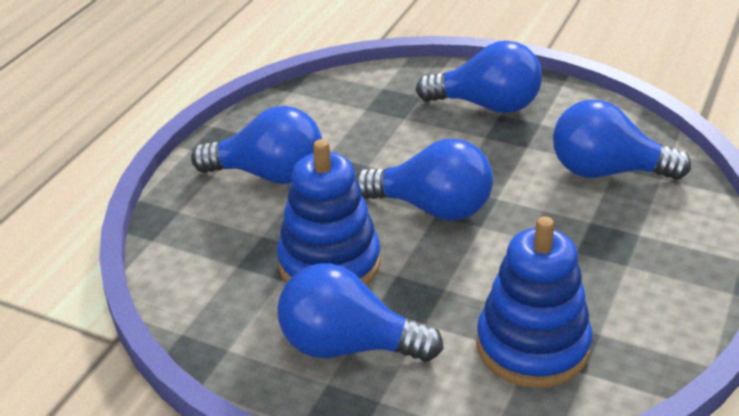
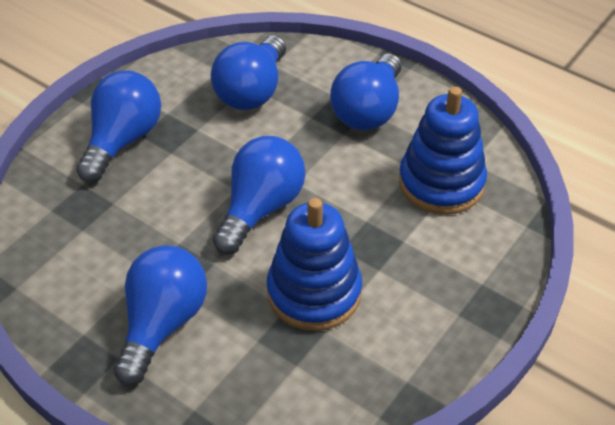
camera: 80 degrees left, 10 degrees up
blue light bulb [277,264,444,362] -> blue light bulb moved to [330,53,401,130]

